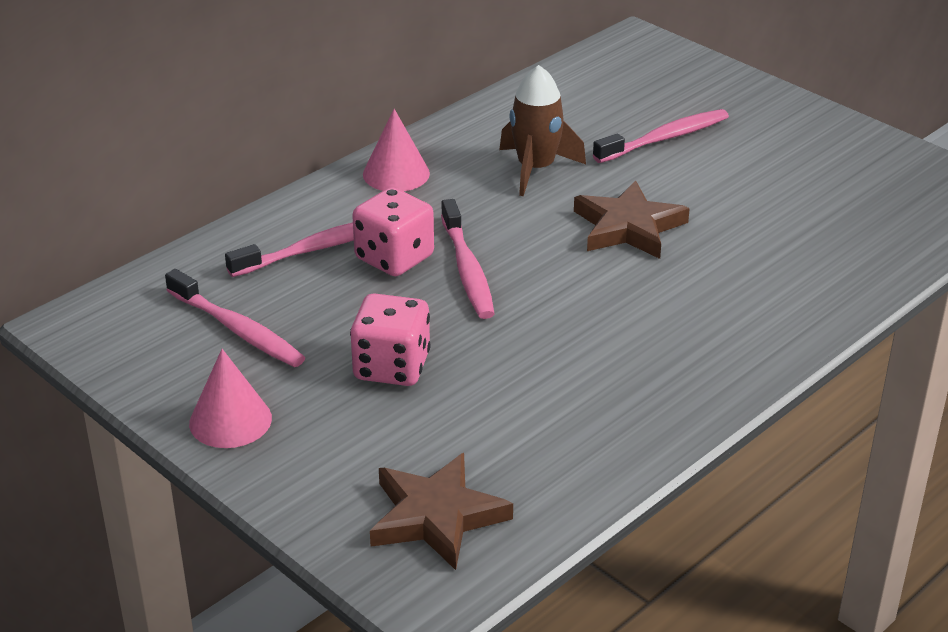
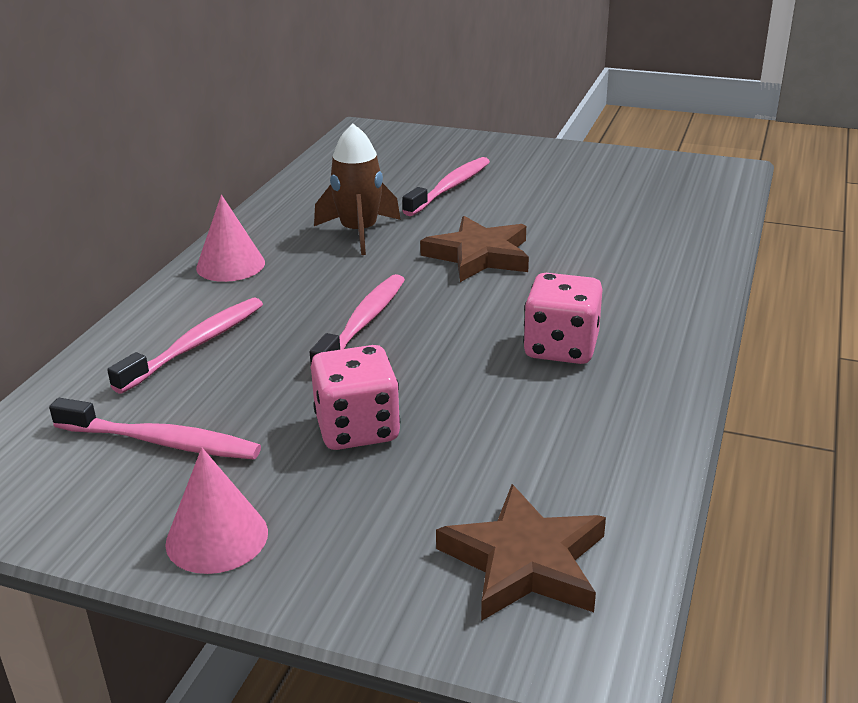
camera: 25 degrees left, 5 degrees down
pink dice [352,187,434,276] -> pink dice moved to [523,273,602,364]
pink toothbrush [441,199,495,319] -> pink toothbrush turned 120 degrees counterclockwise [310,274,405,368]

